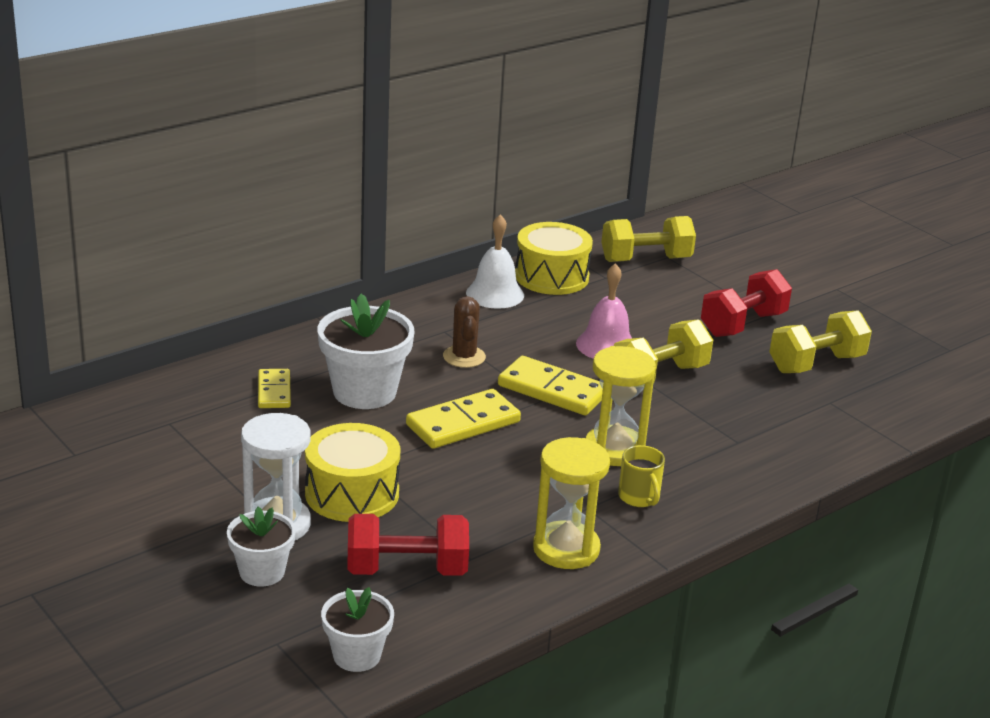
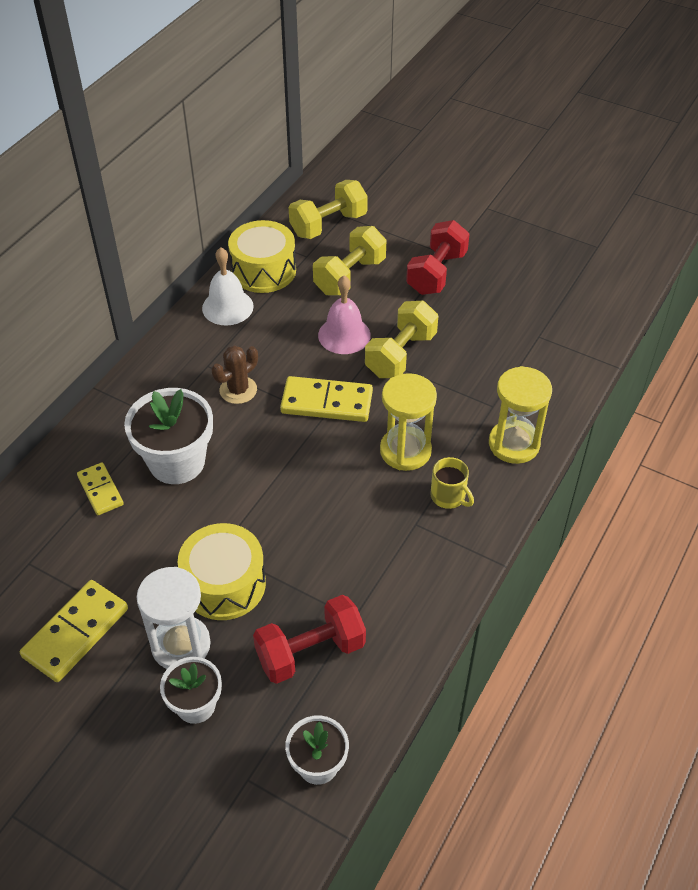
camera: 20 degrees left, 20 degrees up
yellow domino [406,389,521,449] -> yellow domino moved to [20,580,128,682]
brown cactus [443,296,486,368] -> brown cactus turned 75 degrees clockwise [211,345,258,404]
yellow hourglass [533,437,610,569] -> yellow hourglass moved to [489,366,552,464]
yellow dumbbell [769,310,872,373] -> yellow dumbbell moved to [313,226,386,295]

